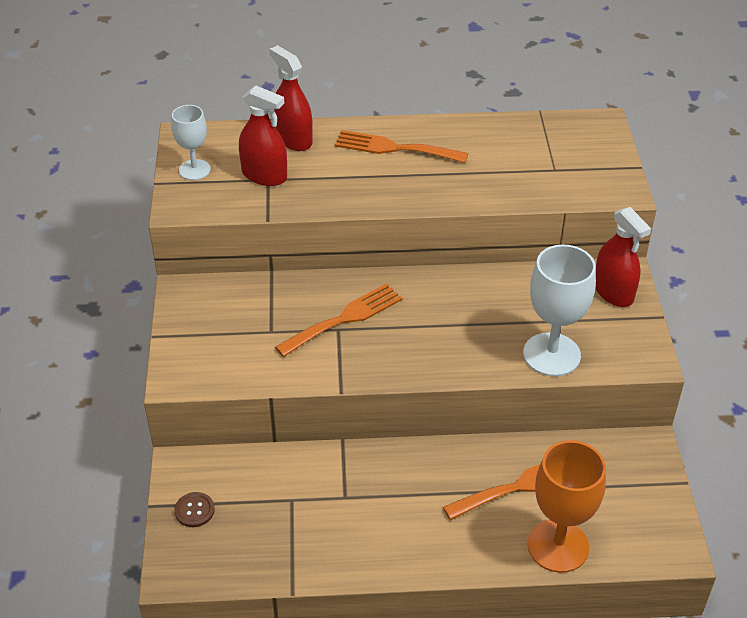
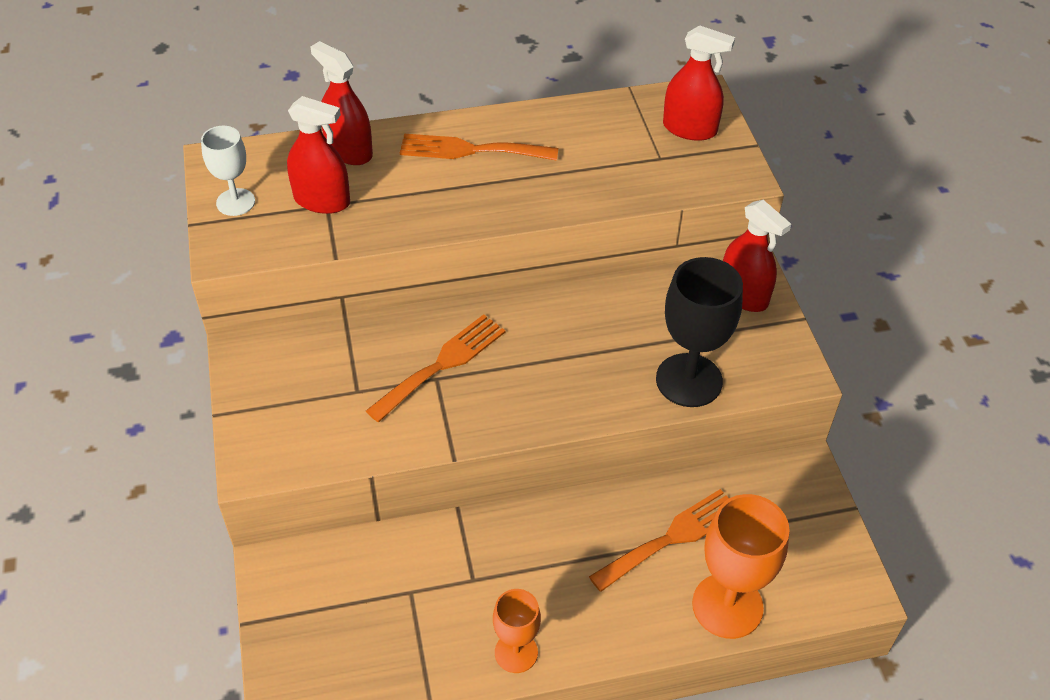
camera: 10 degrees left, 5 degrees up
brown button [175,492,215,527] -> none
white goblet [523,245,596,376] -> black goblet [656,257,743,407]
none -> orange goblet [493,589,541,673]
none -> red spray bottle [663,25,735,141]

